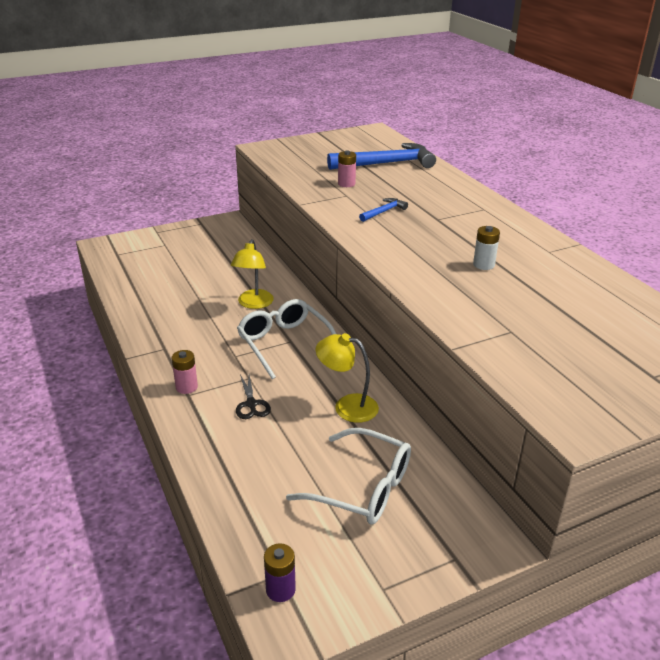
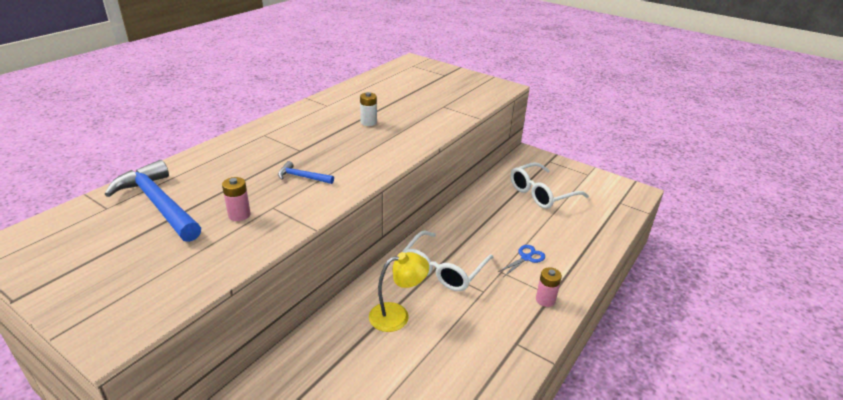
camera: 120 degrees left, 0 degrees up
black scissors [236,375,271,419] -> blue scissors [498,245,545,276]
purple battery [264,543,296,602] -> none
white glasses [286,428,411,525] -> white glasses turned 120 degrees counterclockwise [510,162,589,209]
yellow lamp [316,333,379,423] -> none

